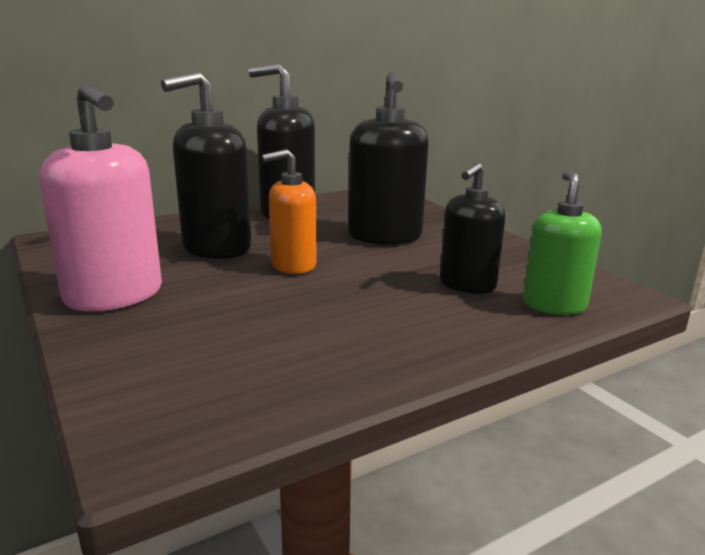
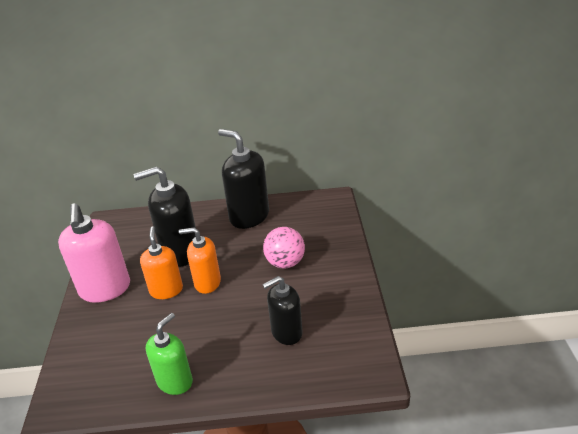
camera: 30 degrees right, 15 degrees up
black soap dispenser [348,71,429,245] -> pink ball [263,227,305,269]
green soap dispenser [523,171,602,315] -> green soap dispenser moved to [146,313,193,395]
none -> orange soap dispenser [140,227,183,299]

